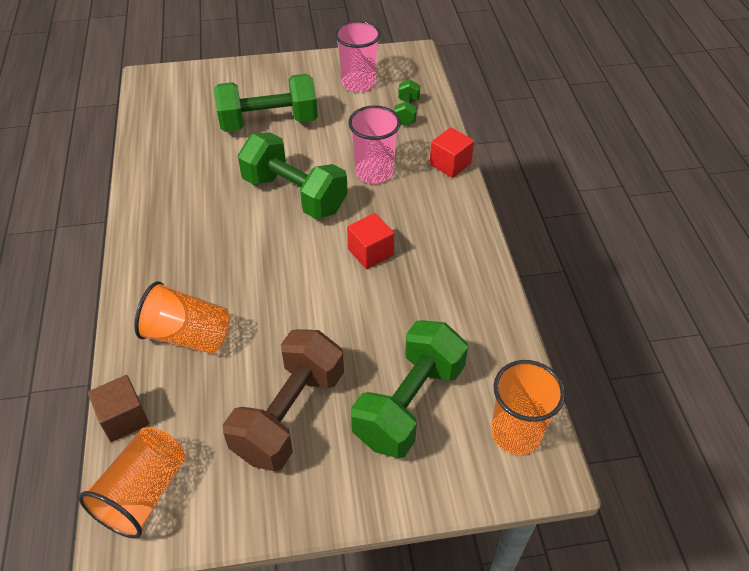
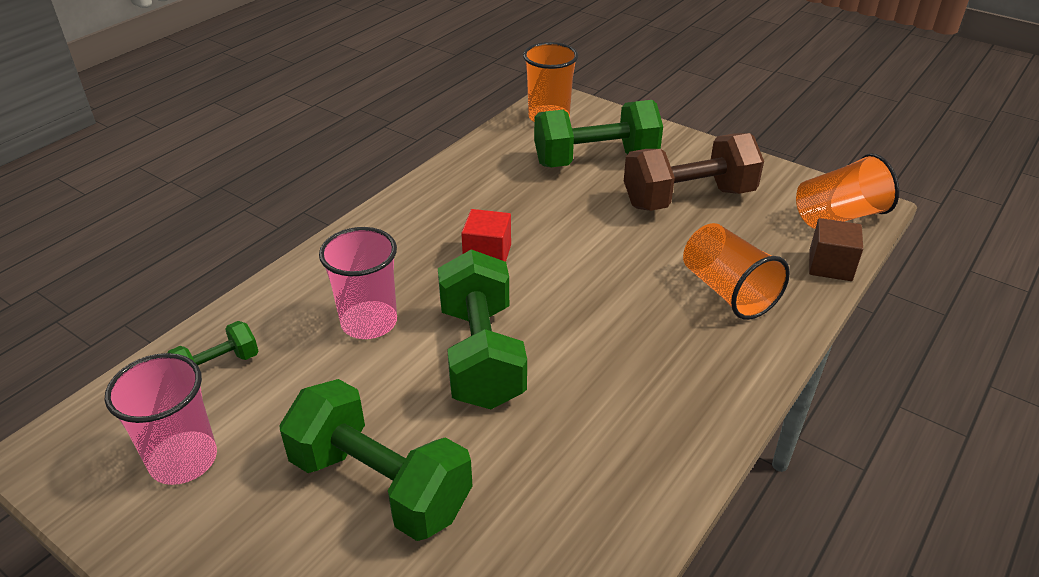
camera: 135 degrees left, 10 degrees down
red cube [430,127,474,178] -> none

